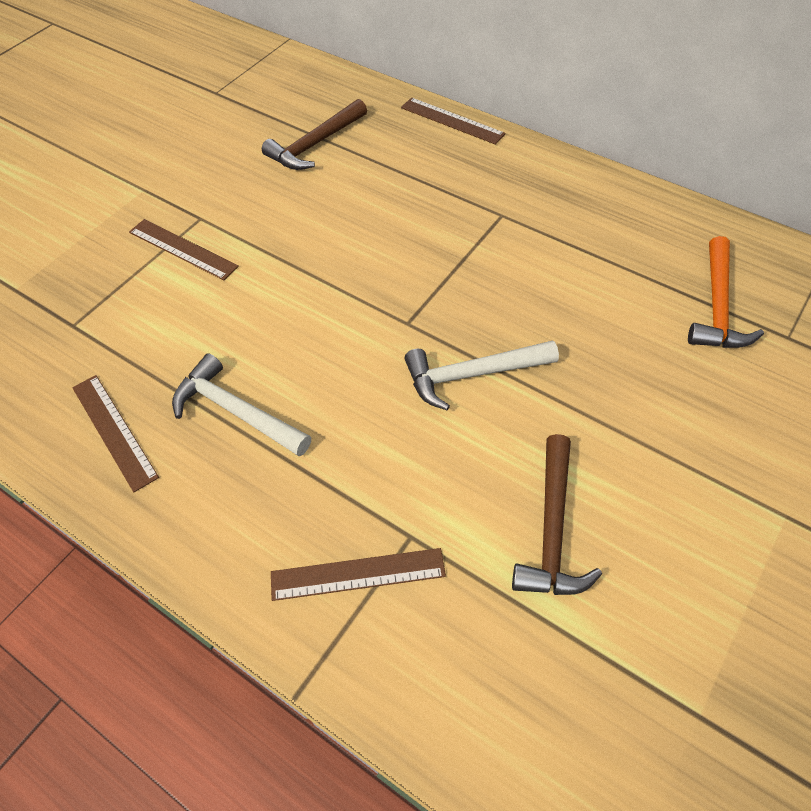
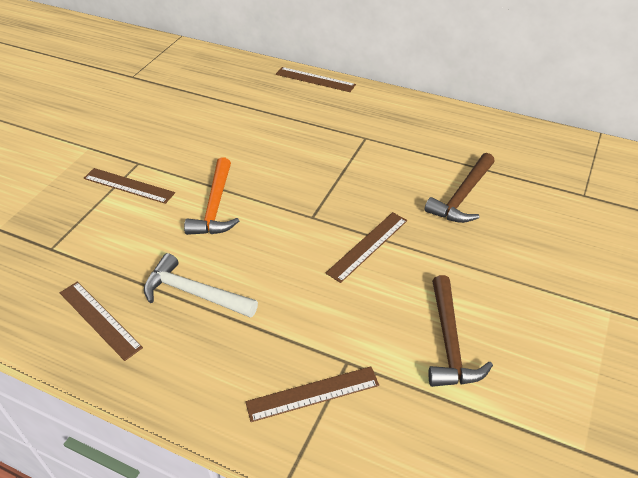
camera: 10 degrees left, 10 degrees down
brown hammer [262,99,367,170] -> brown hammer moved to [424,153,495,223]
white hammer [404,340,559,410] -> brown ruler [326,212,407,283]
orange hammer [688,236,764,348] -> orange hammer moved to [184,157,239,235]

